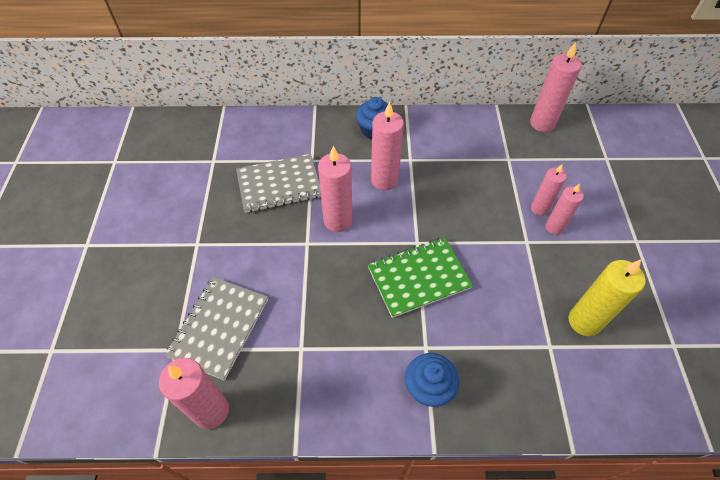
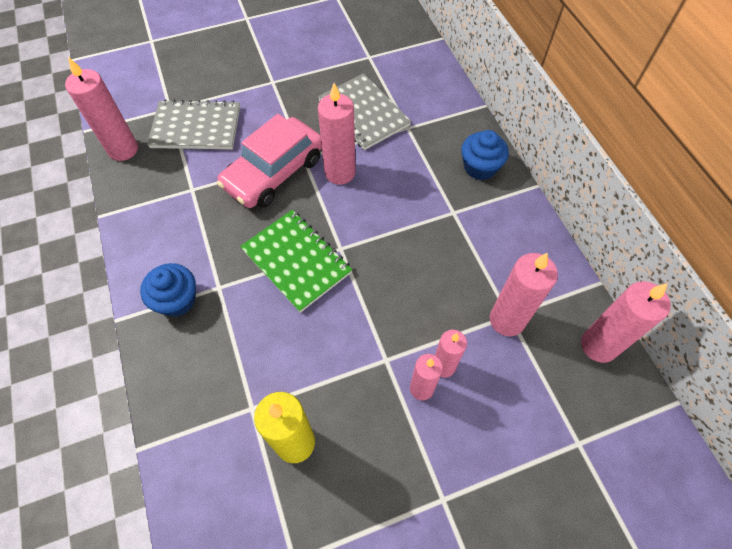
camera: 70 degrees right, 5 degrees up
pink candle [371,102,404,190] -> pink candle moved to [490,253,558,336]
none -> pink car [217,114,322,208]

